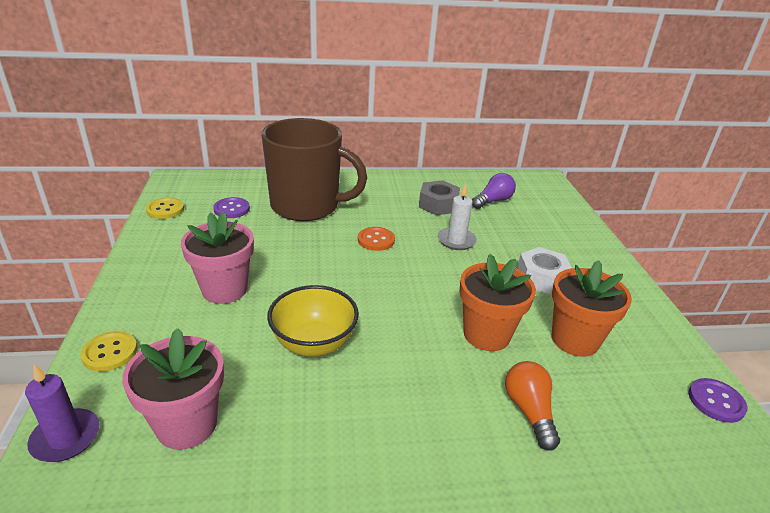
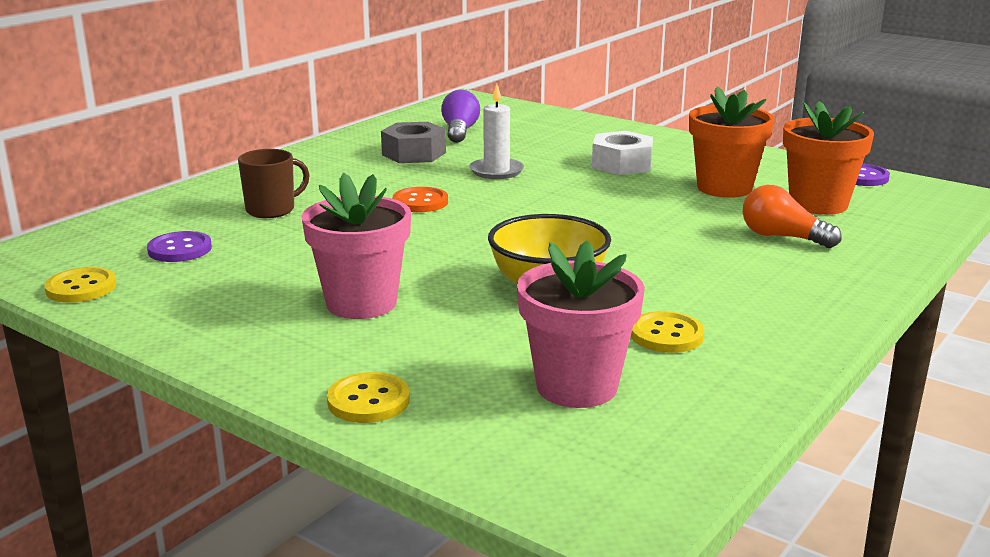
camera: 45 degrees left, 10 degrees down
purple candle [25,364,100,462] -> none
brown mug [262,118,367,221] -> brown mug [238,149,310,218], size x0.43
orange flower pot [459,254,536,351] -> orange flower pot moved to [783,101,874,215]
none -> yellow button [631,311,704,353]

